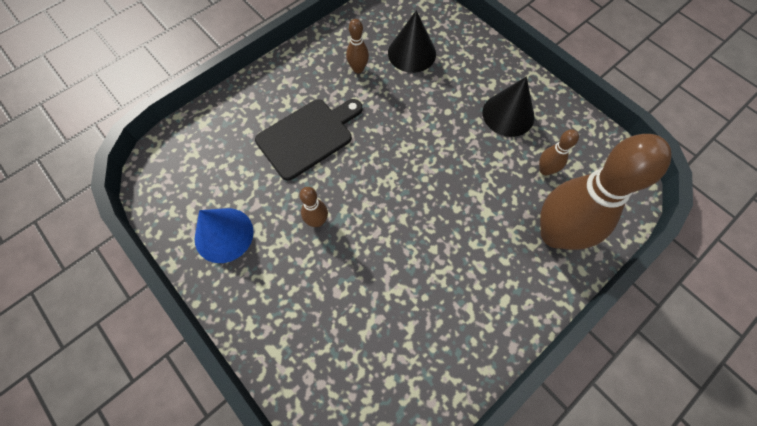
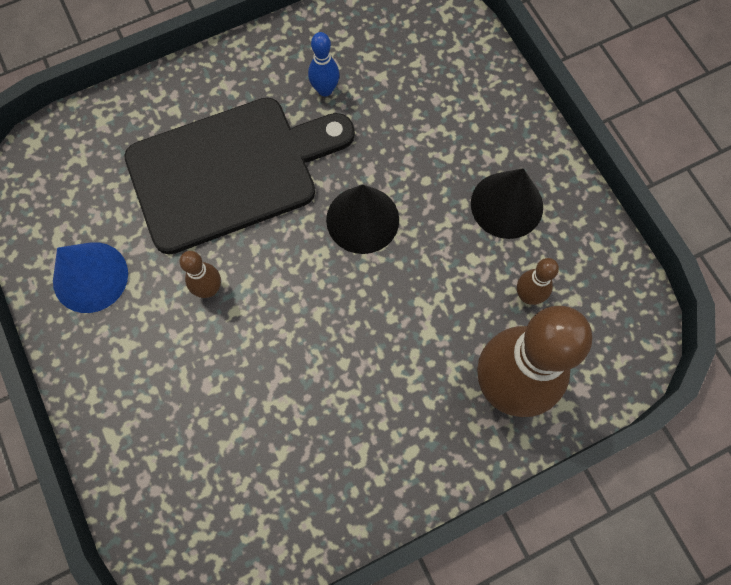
camera: 15 degrees right, 5 degrees up
black cutting board [255,99,362,181] -> black cutting board [124,98,355,255], size x1.51
brown bowling pin [346,19,369,73] -> blue bowling pin [308,32,339,96]
black cone [388,10,436,73] -> black cone moved to [326,184,399,254]

